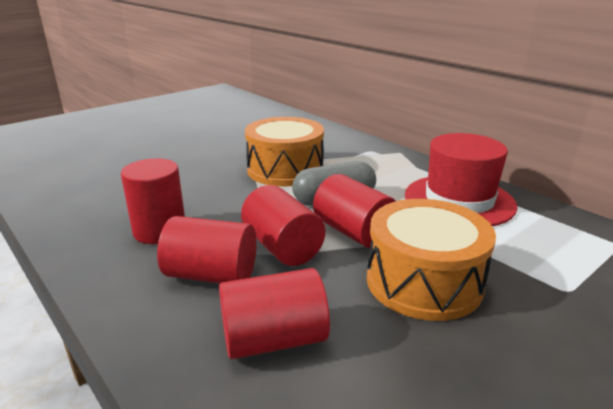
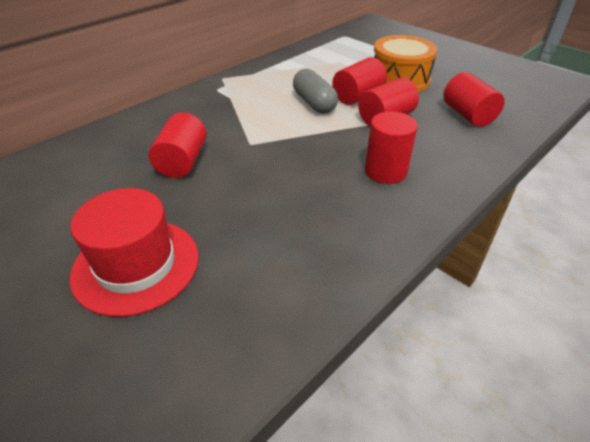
camera: 95 degrees left, 15 degrees up
red cylinder [157,216,256,283] -> red cylinder moved to [149,112,207,178]
orange drum [245,117,324,186] -> none
red hat [405,133,517,226] -> red hat moved to [70,188,199,317]

